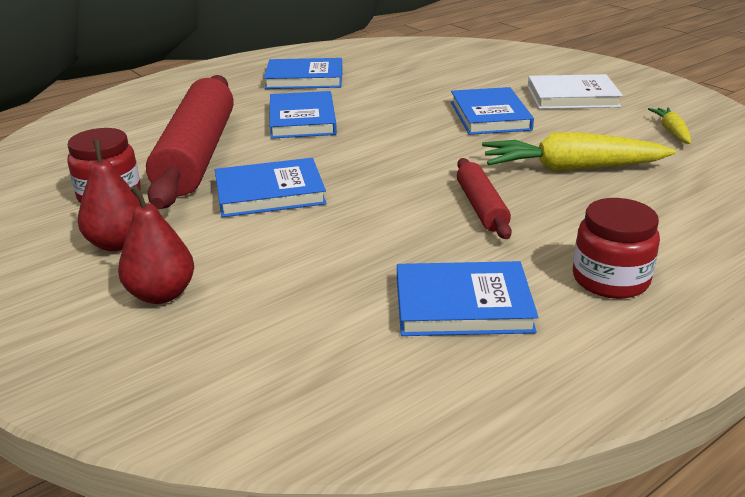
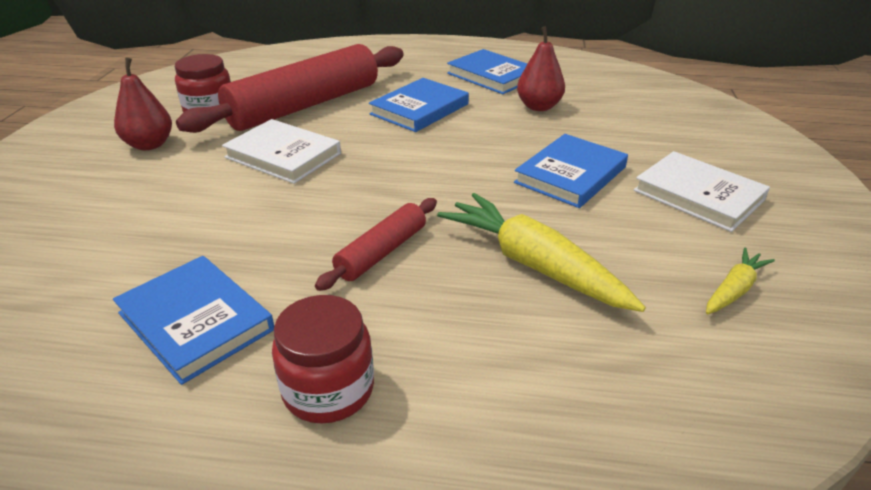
camera: 45 degrees right, 5 degrees up
red pear [118,185,194,304] -> red pear moved to [517,26,565,111]
blue book [215,158,327,217] -> white book [222,119,341,184]

